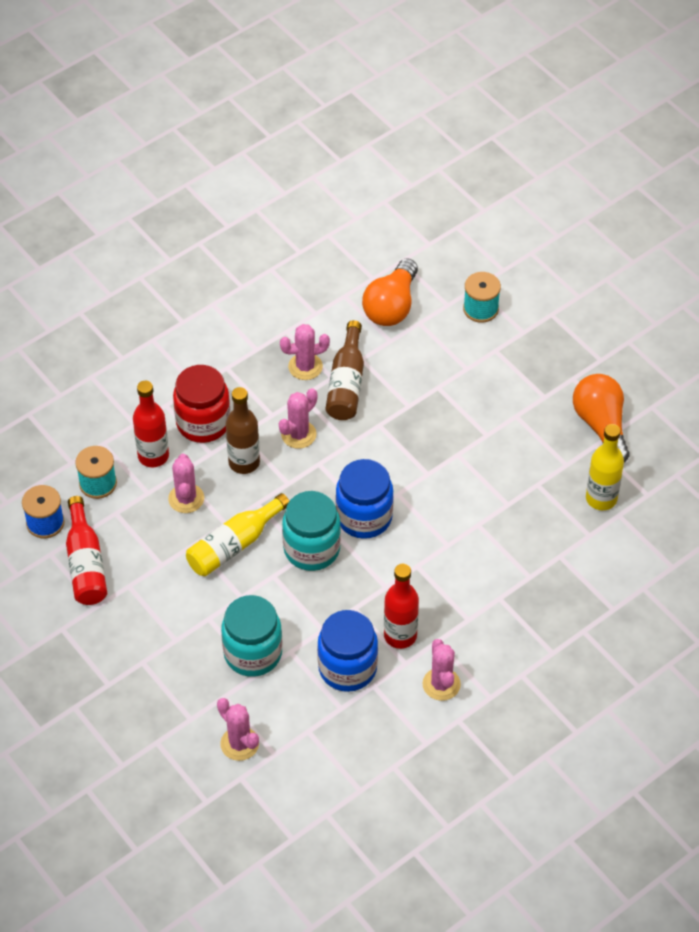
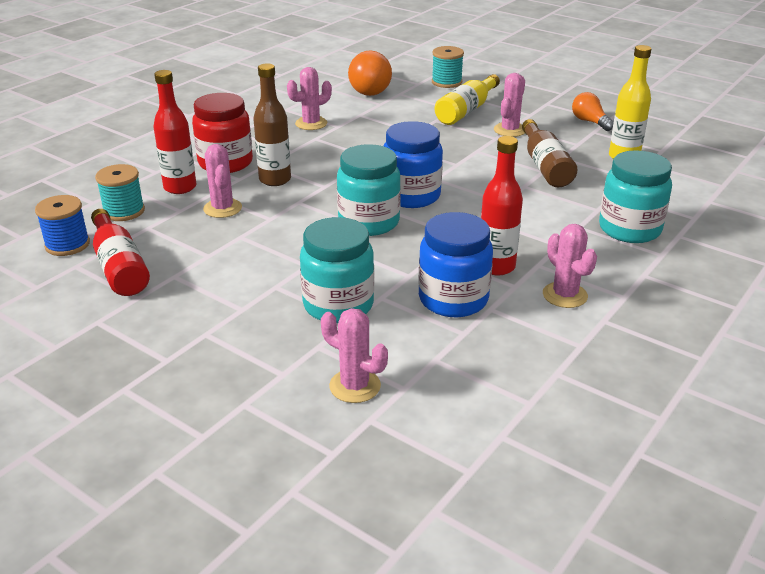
camera: 15 degrees left, 20 degrees down
yellow bottle [186,493,289,576] -> yellow bottle moved to [435,74,500,125]
pink cactus [279,388,318,449] -> pink cactus moved to [494,73,525,137]
brown bottle [326,320,364,420] -> brown bottle moved to [522,119,577,187]
orange light bulb [573,374,629,463] -> orange light bulb [572,92,614,131], size x0.60
none -> turquoise jar [599,150,672,243]

